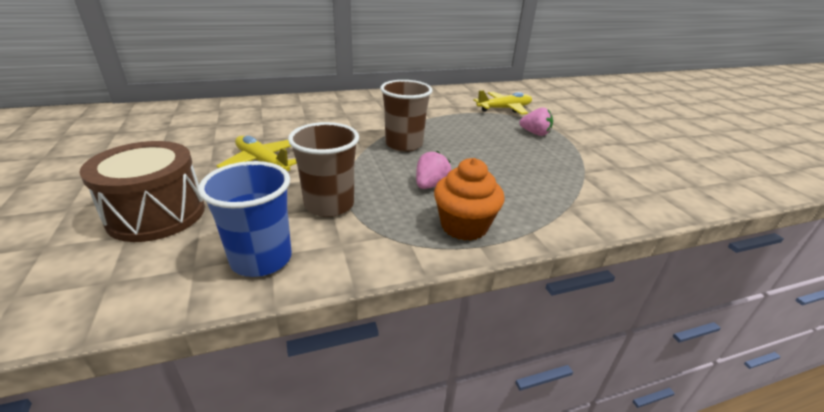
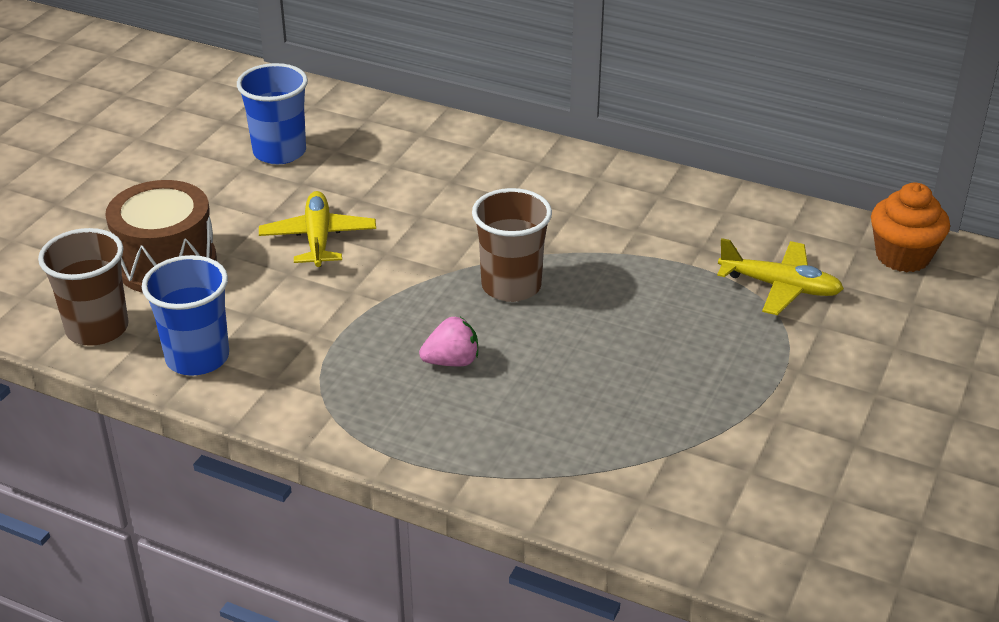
camera: 45 degrees right, 5 degrees up
brown cup [288,122,359,217] -> brown cup moved to [38,228,129,346]
orange cupcake [434,158,505,241] -> orange cupcake moved to [871,182,950,272]
pink strawberry [519,107,553,136] -> none
none -> blue cup [237,63,308,164]

